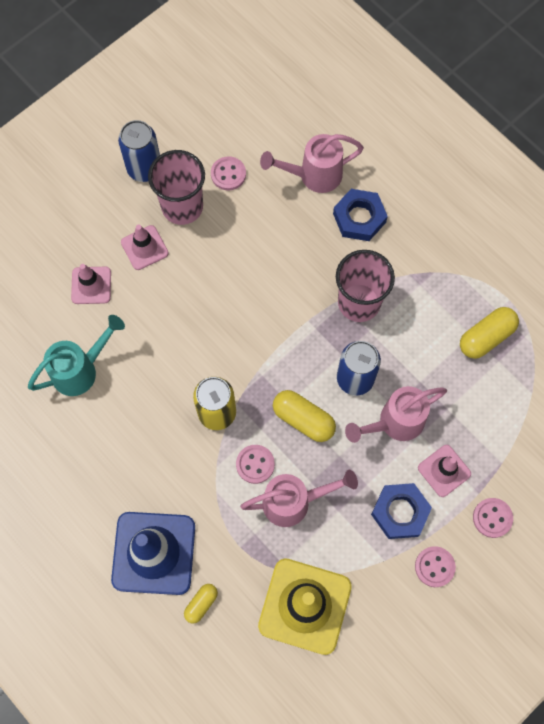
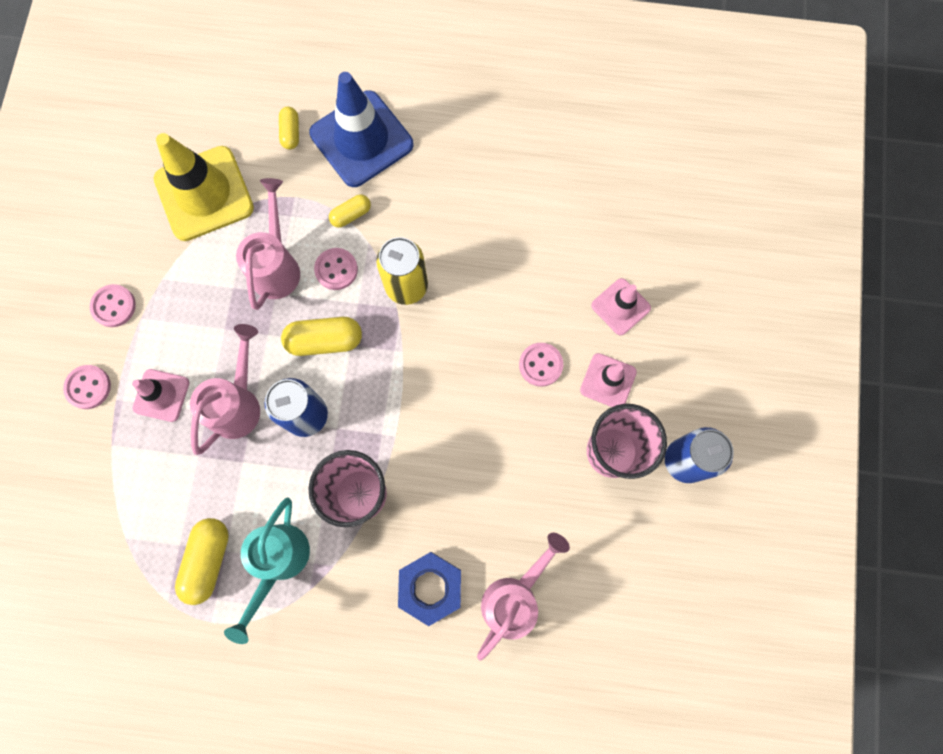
camera: 140 degrees right, 5 degrees up
turquoise watering can [28,315,125,396] -> turquoise watering can moved to [224,497,310,644]
pink button [211,156,246,190] -> pink button moved to [519,343,563,387]
pink watering can [240,470,358,527] -> pink watering can turned 150 degrees clockwise [236,178,300,310]
blue nut [371,483,432,539] -> none
none -> yellow capsule [329,194,371,228]

